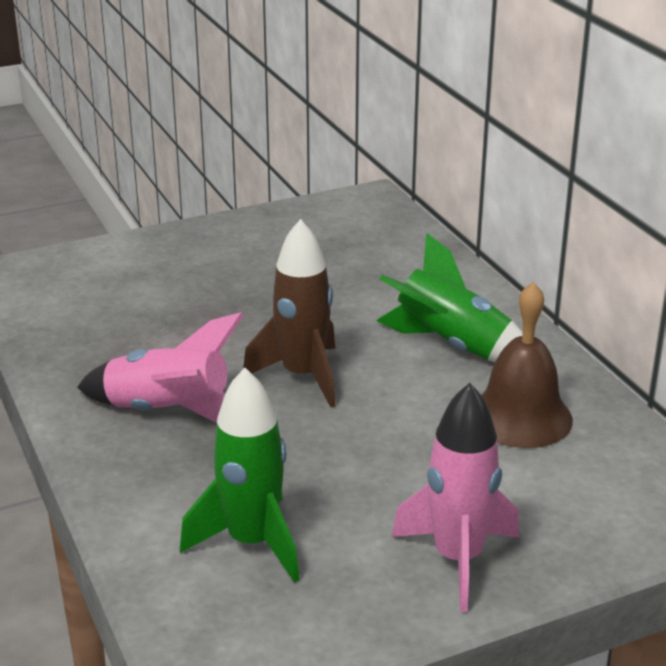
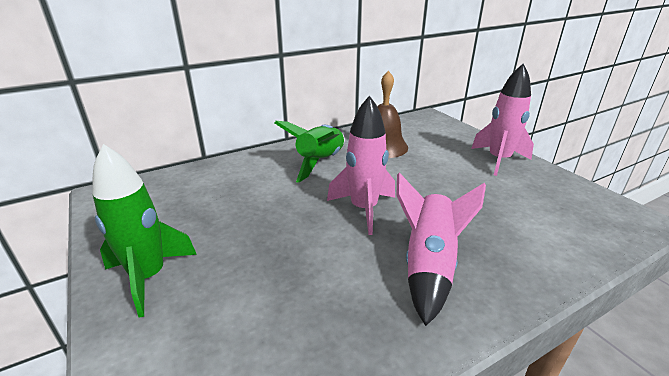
camera: 95 degrees left, 0 degrees up
green rocket [180,368,300,583] -> green rocket moved to [92,144,197,318]
brown rocket [243,219,335,407] -> pink rocket [327,95,395,235]

